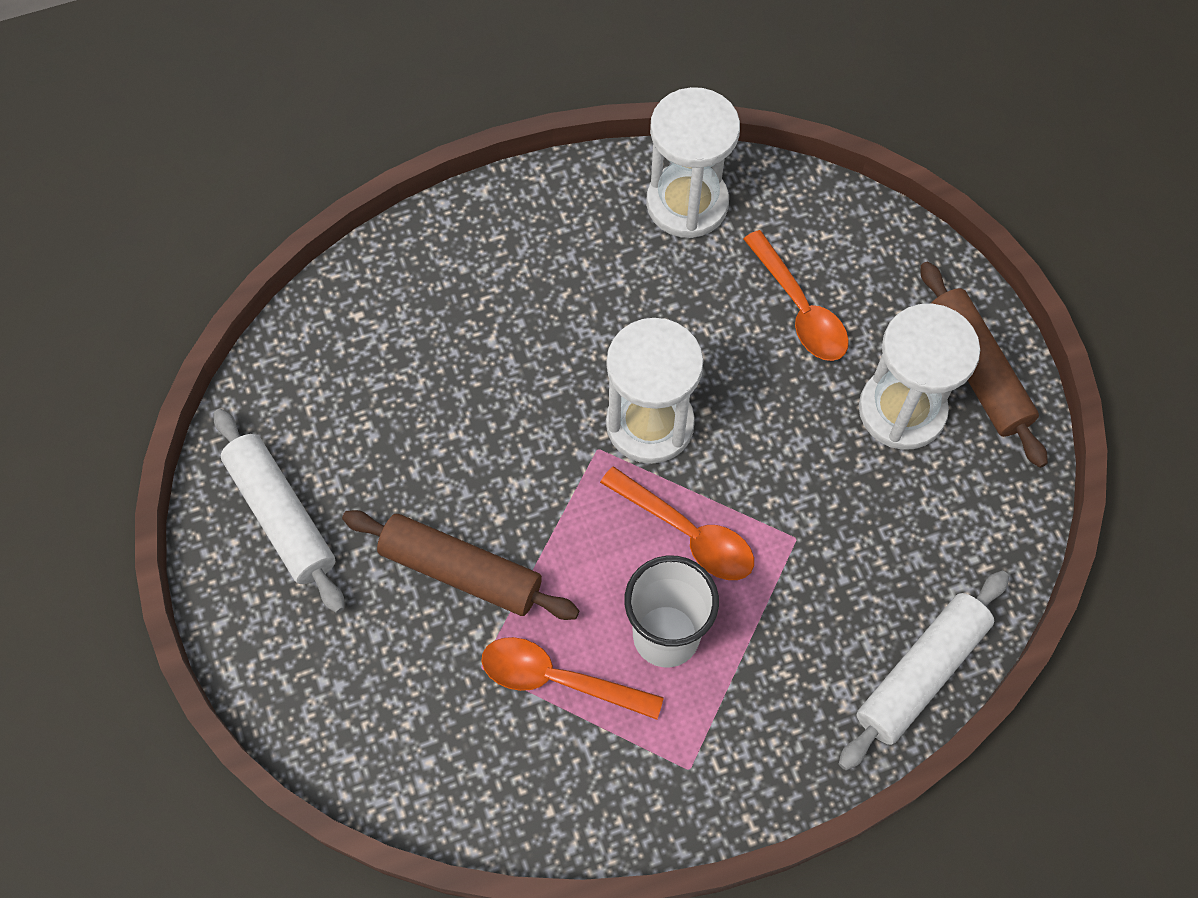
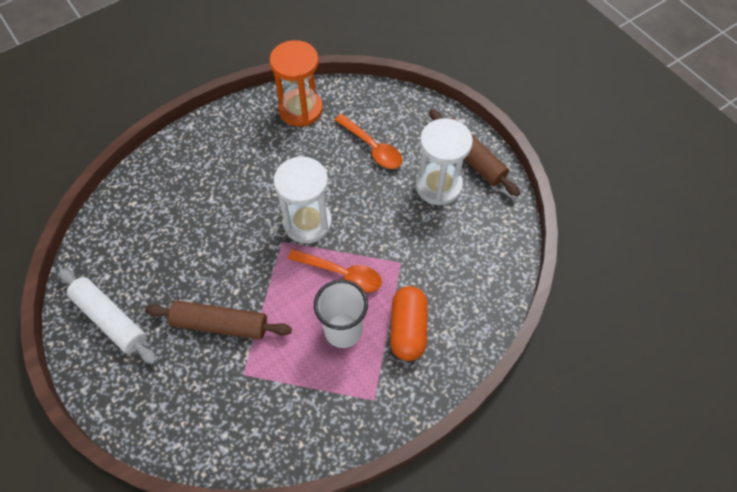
camera: 15 degrees left, 5 degrees down
orange spoon [481,637,664,720] -> none
white hourglass [646,87,740,238] -> orange hourglass [269,40,323,126]
white rolling pin [839,571,1009,770] -> none
none -> orange capsule [390,286,428,361]

